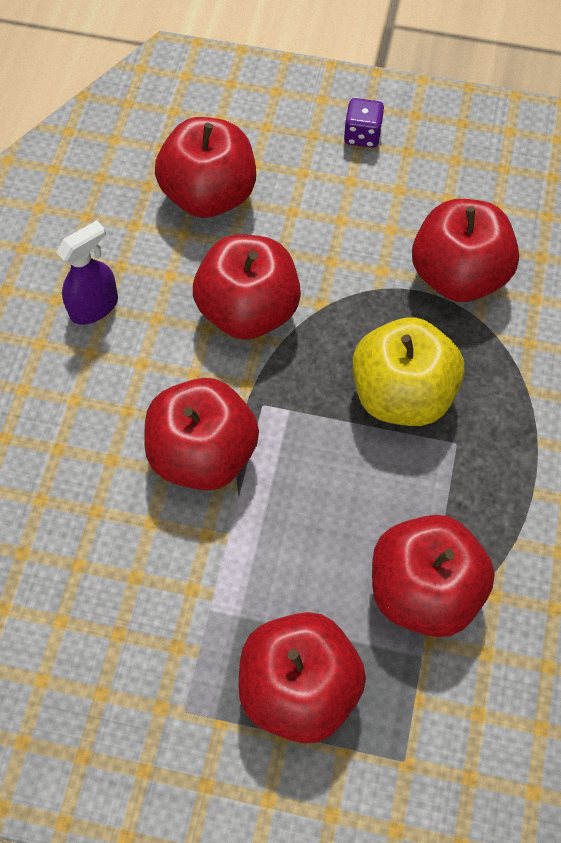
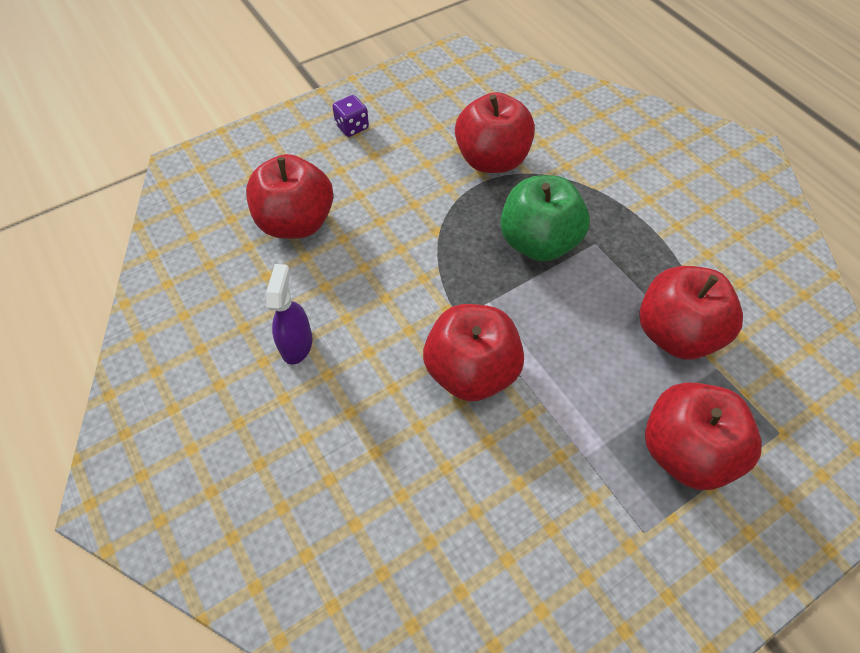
camera: 45 degrees left, 5 degrees down
red apple [193,235,301,340] -> none
yellow apple [353,317,465,426] -> green apple [500,175,590,262]

